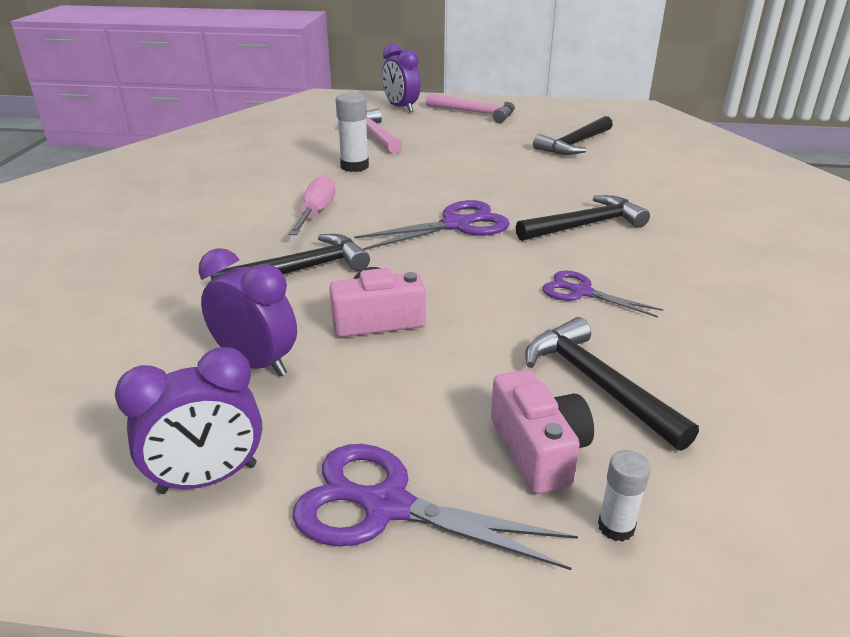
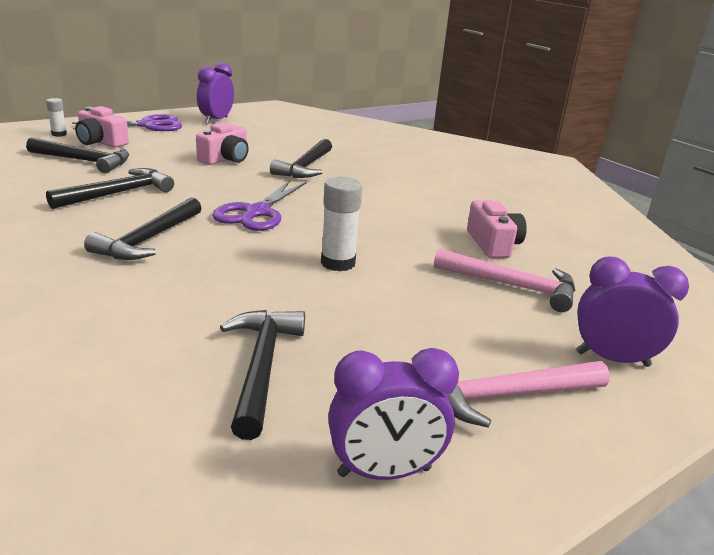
camera: 135 degrees right, 5 degrees down
purple clock [199,248,297,376] -> purple clock moved to [328,348,459,480]
pink screwdriver [289,175,335,235] -> none
white glue stick [335,93,369,172] -> white glue stick moved to [321,177,362,271]
purple scissors [542,270,663,317] -> black hammer [46,168,174,209]
none -> pink camera [467,200,527,258]

